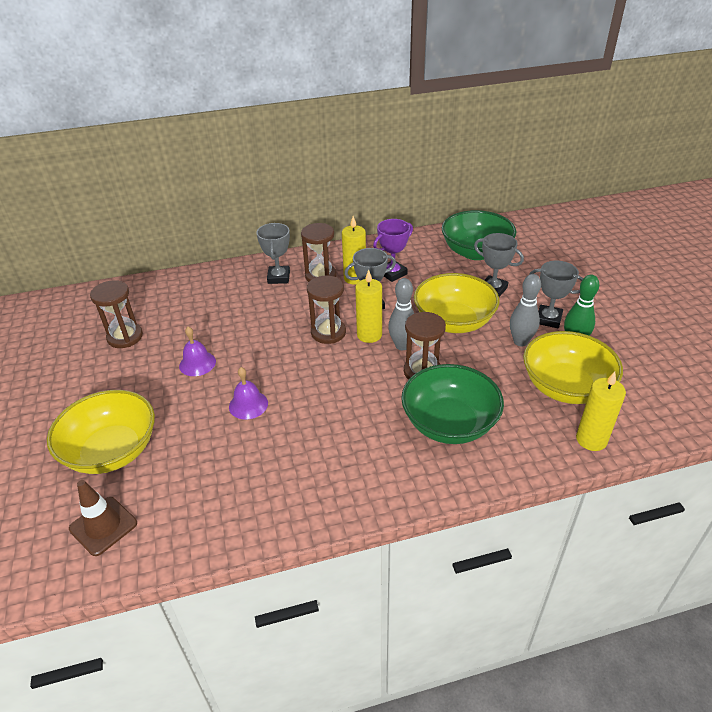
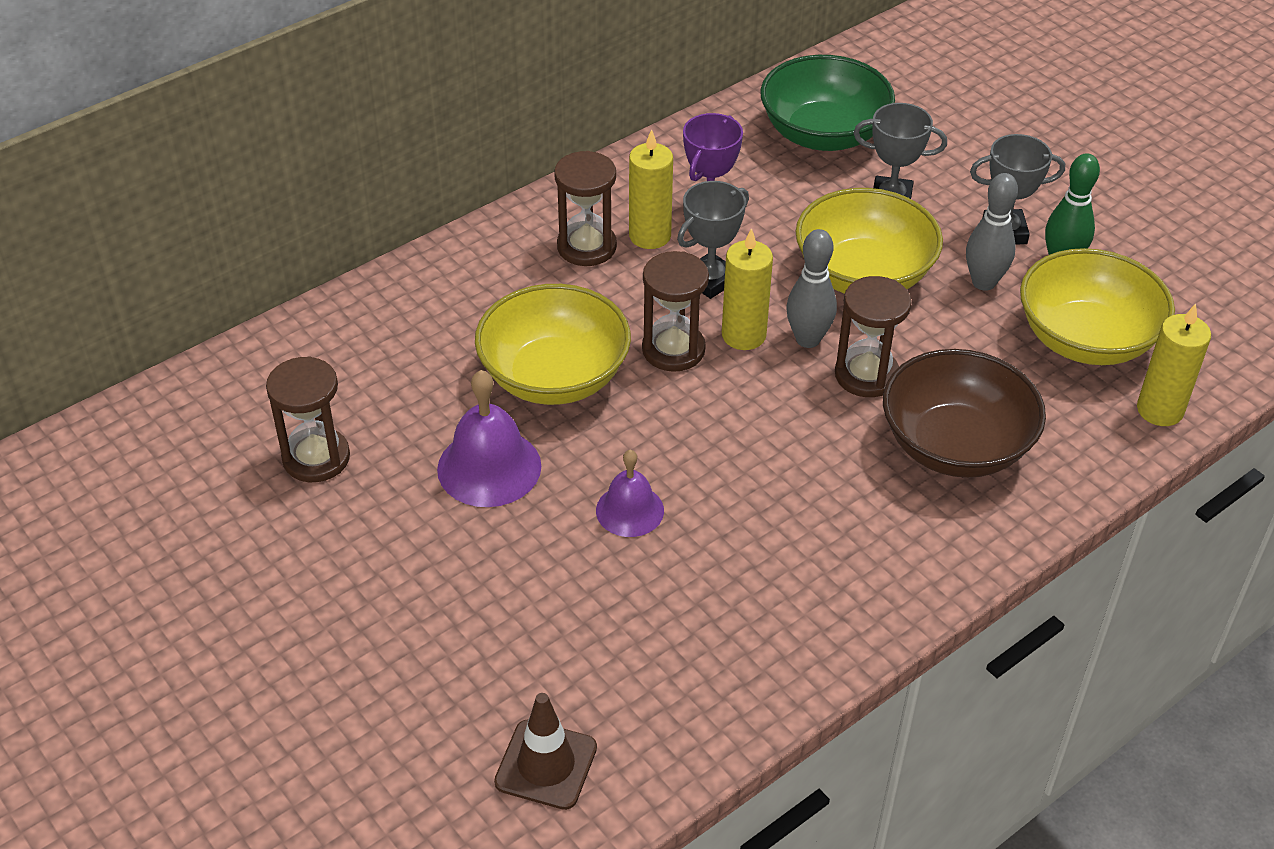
camera: 25 degrees left, 5 degrees up
yellow bowl [47,390,155,474] -> yellow bowl moved to [475,284,631,405]
purple bell [179,327,216,376] -> purple bell [437,370,541,507], size x1.56
grey trophy [257,223,290,284] -> none
green bowl [401,364,504,444] -> brown bowl [883,349,1046,478]

